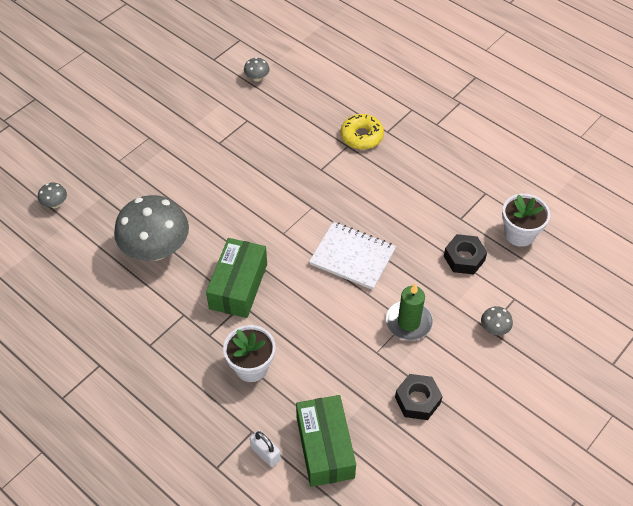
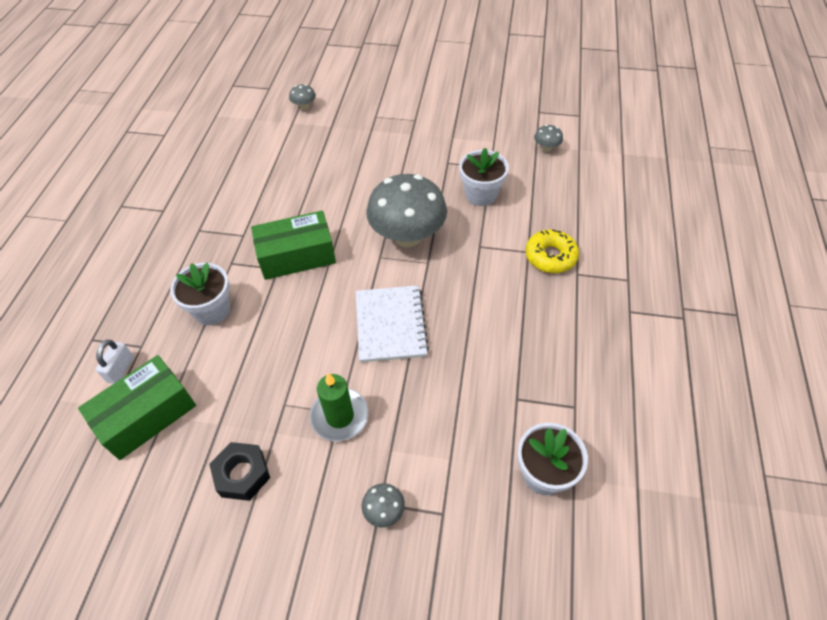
camera: 60 degrees right, 0 degrees up
grey mushroom [114,195,189,261] -> grey mushroom moved to [366,174,447,247]
black nut [444,234,487,274] -> none
none -> white flower pot [459,148,509,206]

